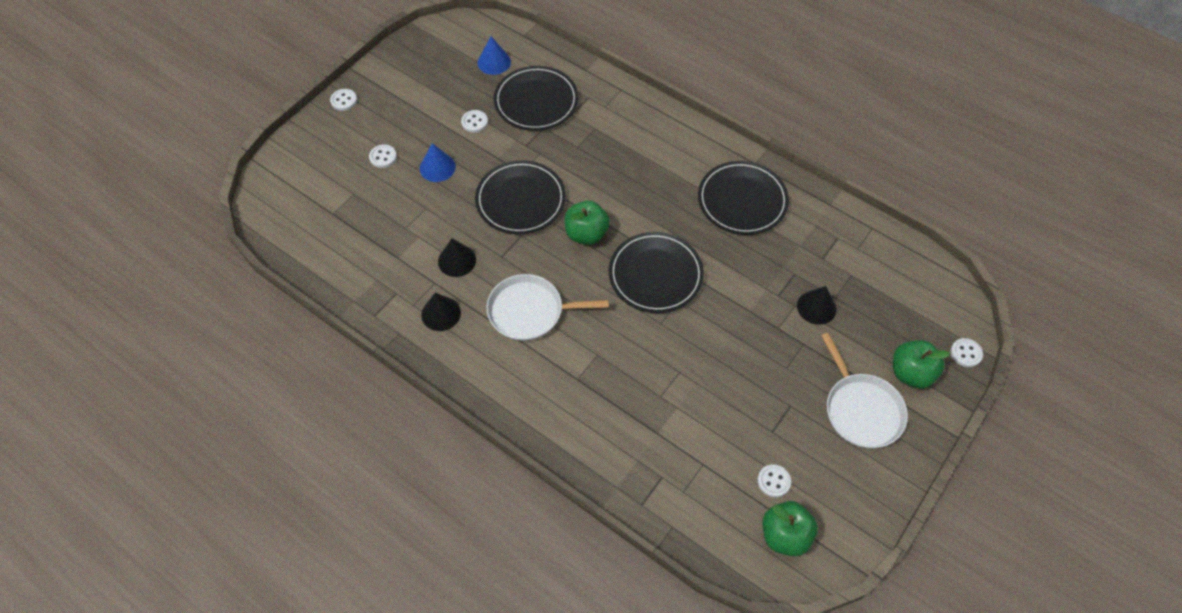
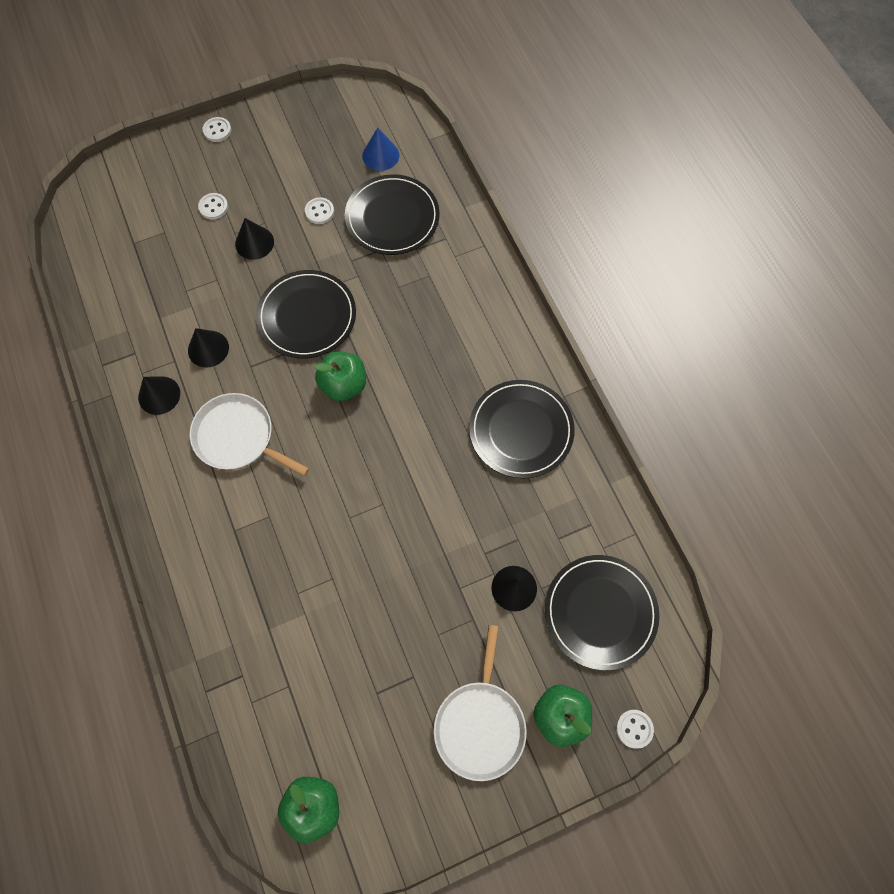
camera: 30 degrees right, 10 degrees up
blue cone [420,143,456,182] -> black cone [235,218,274,260]
black plate [609,232,704,313] -> black plate moved to [545,555,659,670]
white button [757,464,791,498] -> none

